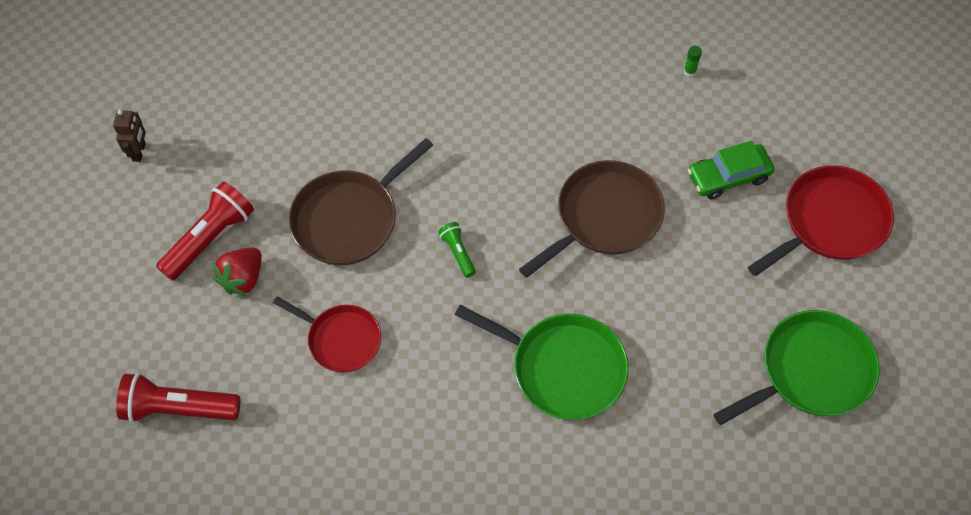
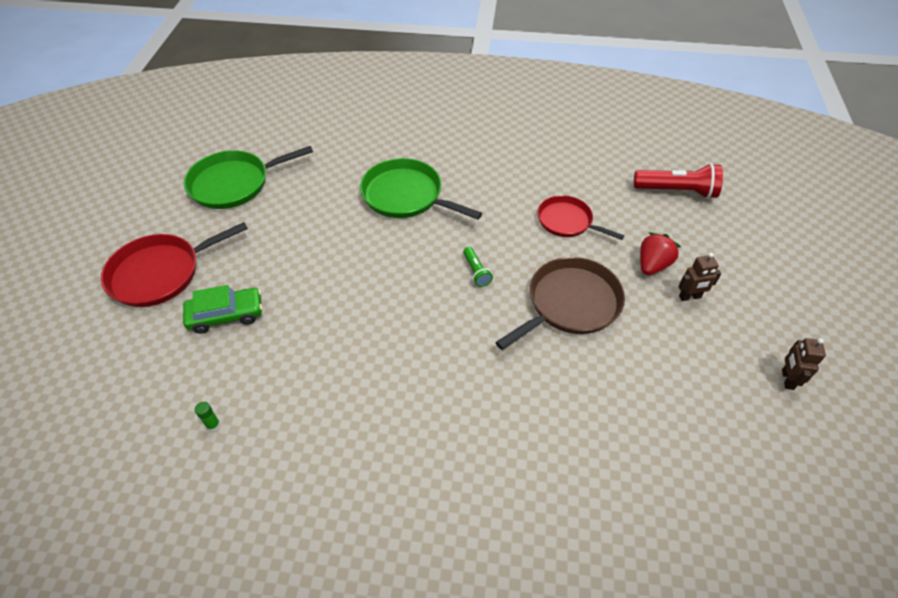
camera: 175 degrees left, 10 degrees down
red flashlight [156,181,254,281] -> brown robot [678,253,721,301]
brown pan [519,160,665,278] -> none

